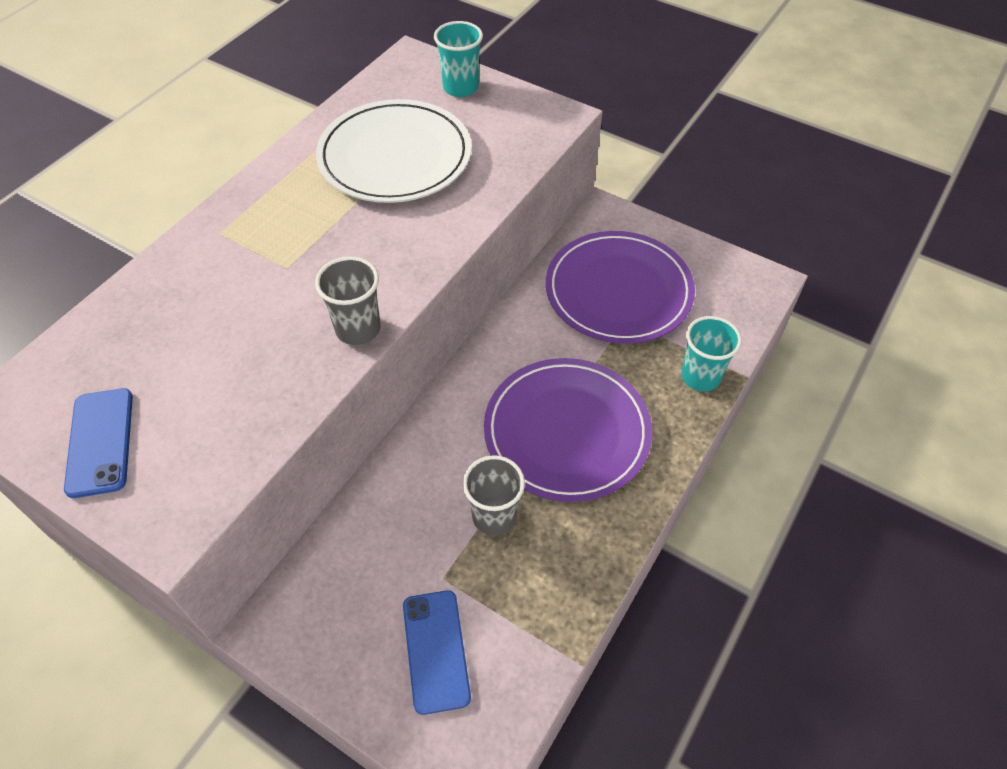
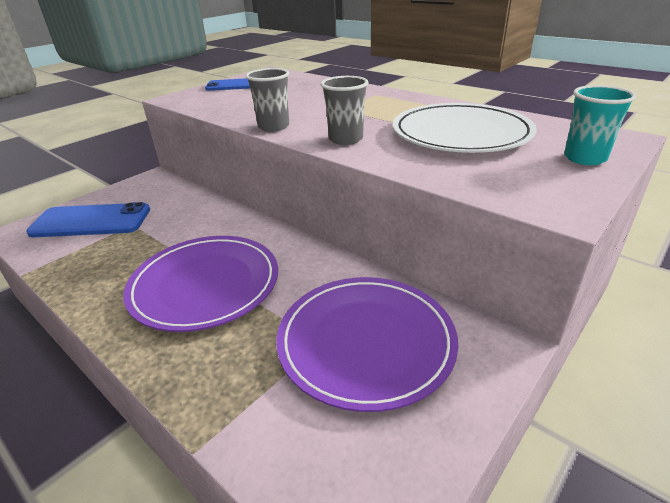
camera: 100 degrees right, 20 degrees down
blue phone [403,590,471,715] -> blue phone [26,202,150,237], size x1.51
grey cup [463,455,525,536] -> grey cup moved to [321,76,369,145]
turquoise cup [681,316,742,392] -> none

